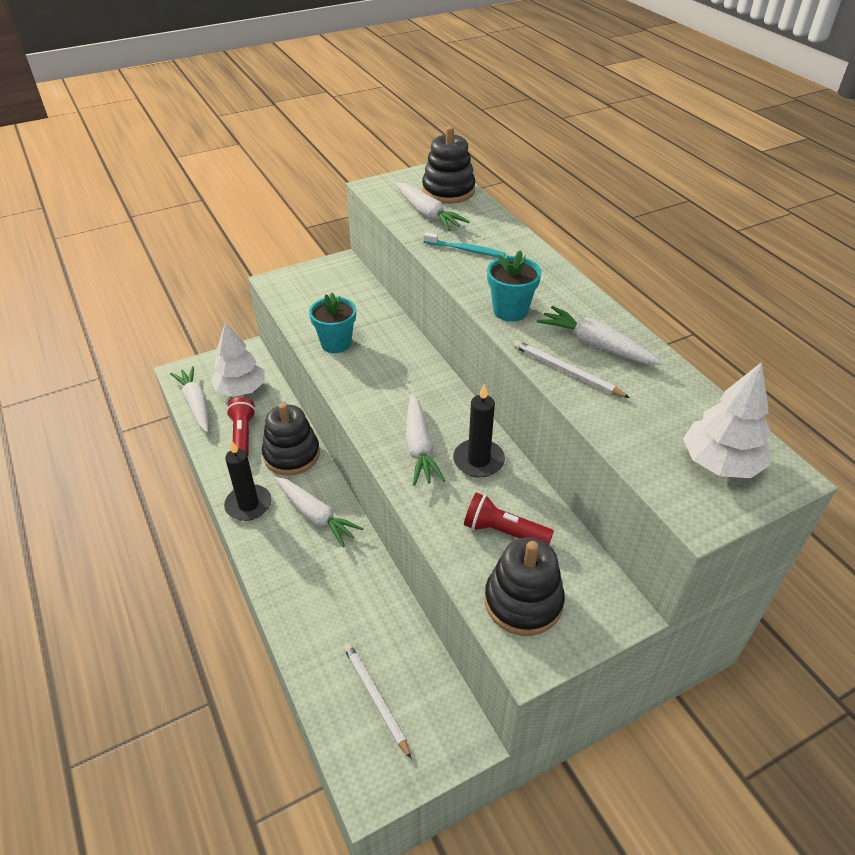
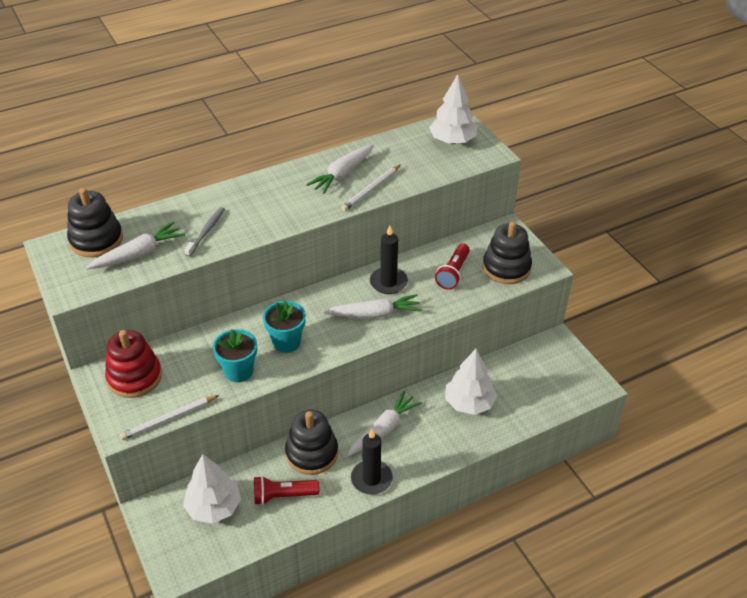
camera: 90 degrees left, 0 degrees up
white carrot [170,366,209,433] -> none
white pencil [344,643,411,759] -> white pencil moved to [120,395,219,440]
turquoise toothbrush [423,232,506,257] -> grey toothbrush [184,207,225,257]
turquoise flower pot [487,250,542,322] -> turquoise flower pot moved to [263,300,306,353]
none -> red stacking toy [105,330,162,398]
none -> white tree [445,349,497,415]

